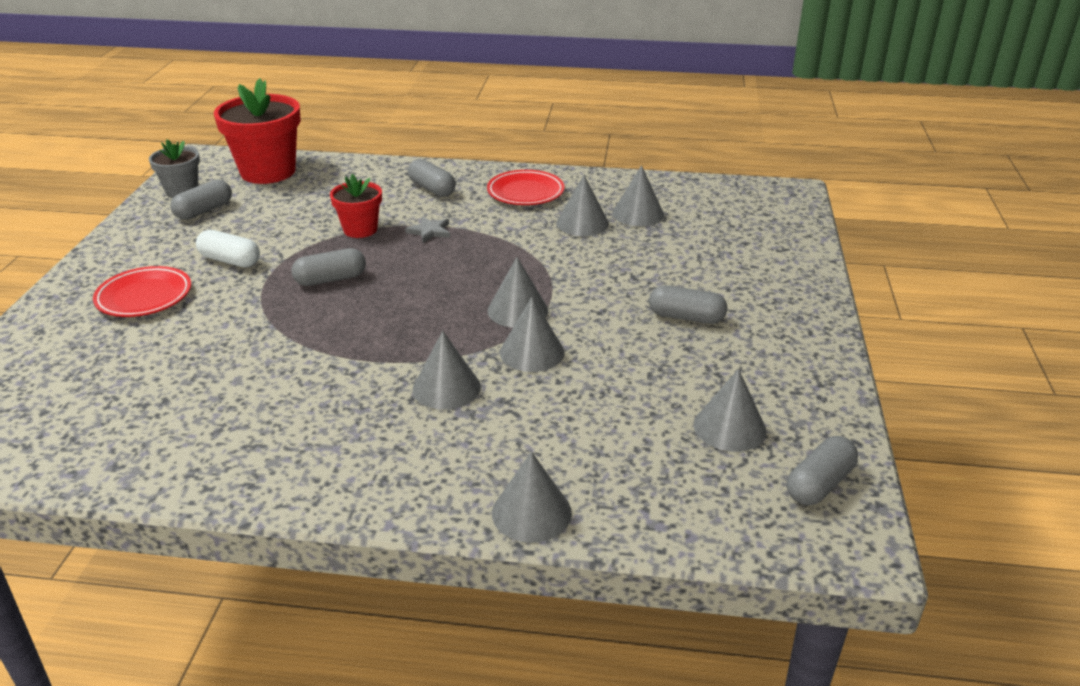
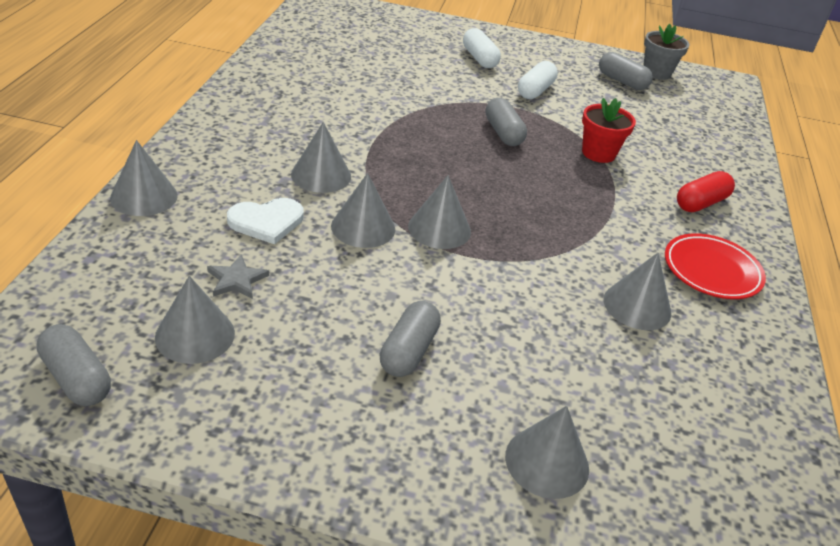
camera: 90 degrees right, 5 degrees up
red plate [93,266,191,317] -> white capsule [463,28,501,68]
red flower pot [214,78,301,184] -> none
grey star [405,216,450,243] -> grey star moved to [207,255,269,299]
grey capsule [408,159,456,197] -> red capsule [677,171,735,212]
grey cone [613,165,664,227] -> grey cone moved to [505,406,589,499]
none -> white heart [227,198,304,244]

